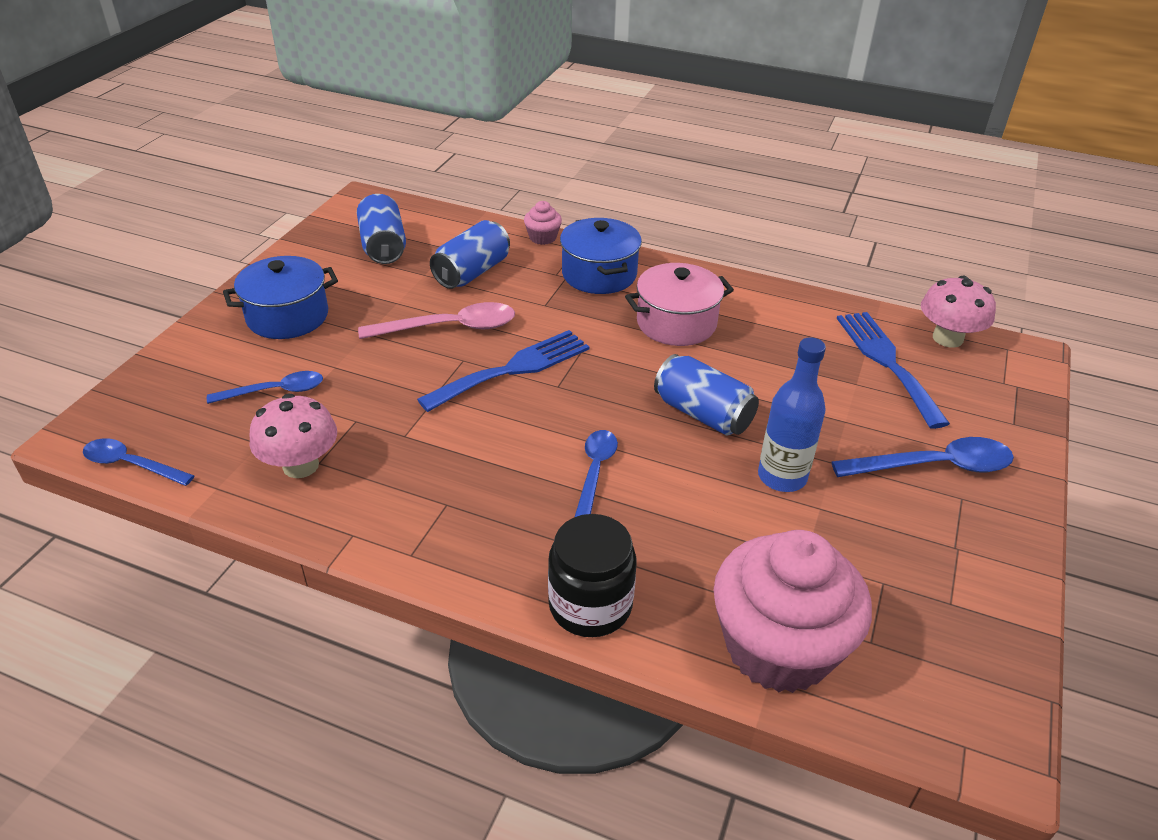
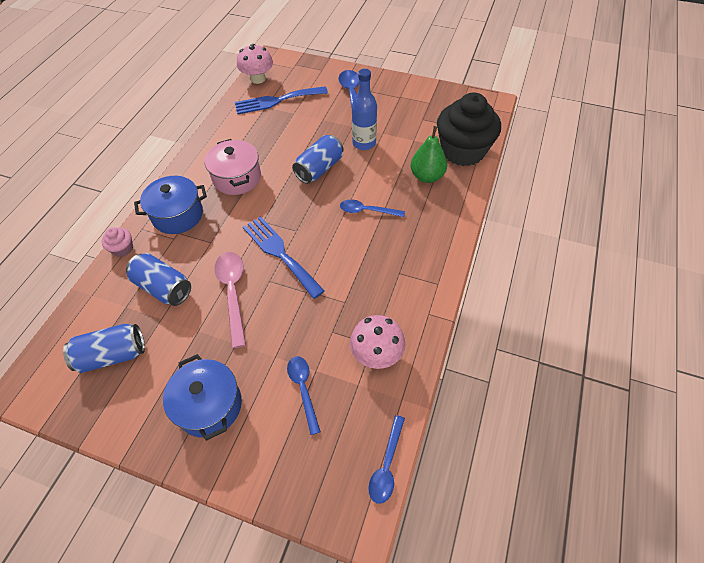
camera: 90 degrees left, 15 degrees up
black jar [548,514,637,637] -> none
pink cupcake [714,530,872,693] -> black cupcake [437,92,501,166]
none -> green pear [411,126,447,183]

